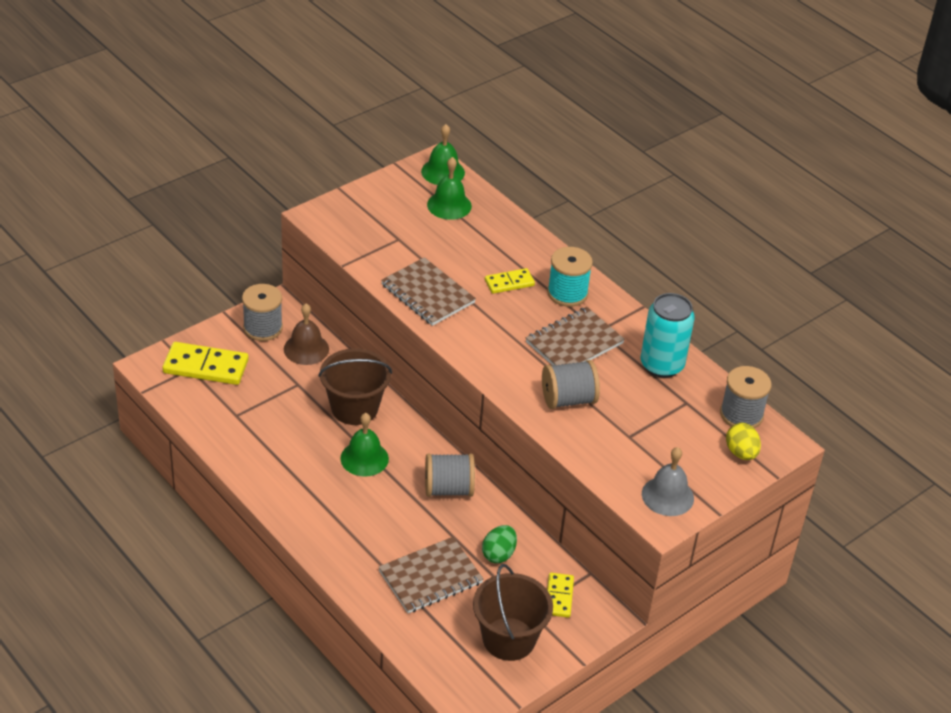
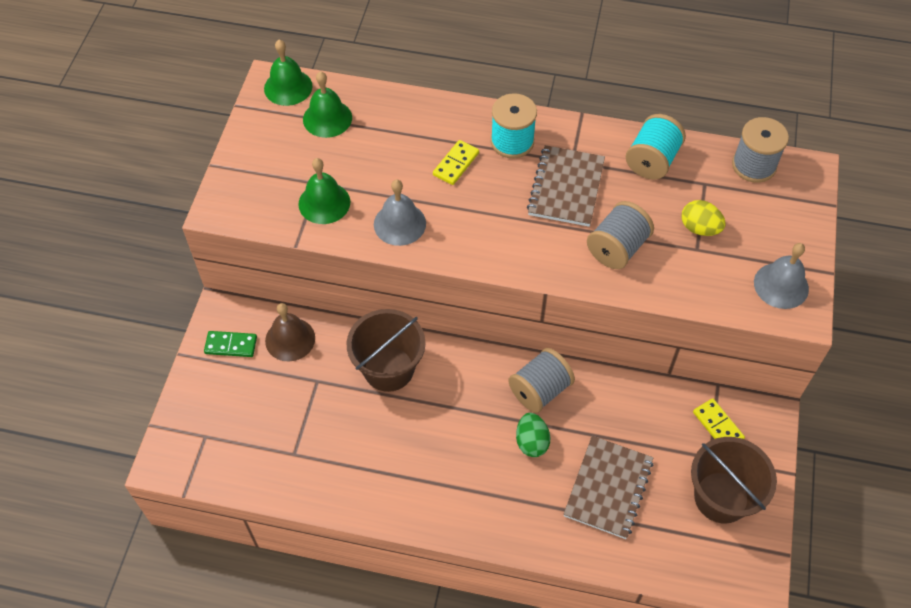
camera: 35 degrees left, 15 degrees up
yellow domino [162,342,249,385] -> none
grey spool [242,284,283,341] -> green domino [204,331,257,357]
green bell [340,413,389,477] -> green bell moved to [299,158,350,224]
brown notebook [381,257,476,326] -> grey bell [374,179,426,246]
green egg [482,525,517,563] -> green egg moved to [516,413,550,457]
turquoise can [641,293,695,378] -> turquoise spool [626,114,686,179]
yellow egg [726,423,761,460] -> yellow egg moved to [681,200,726,236]

